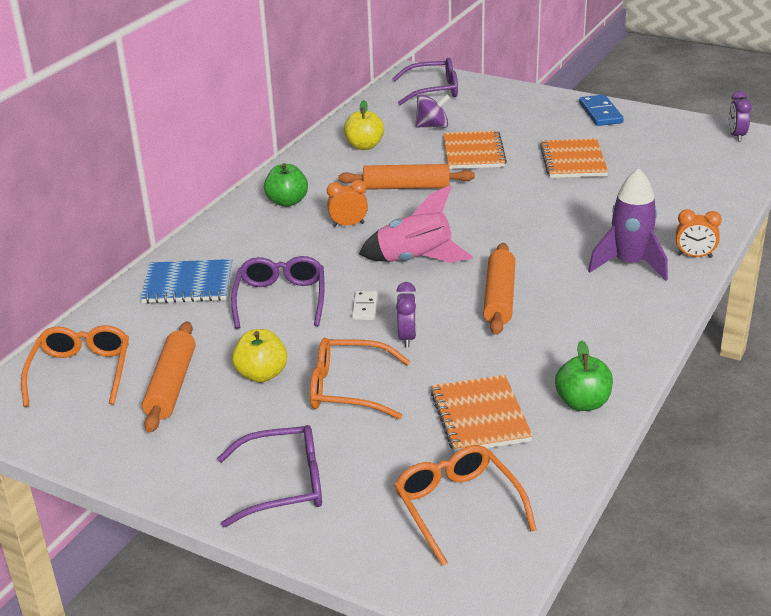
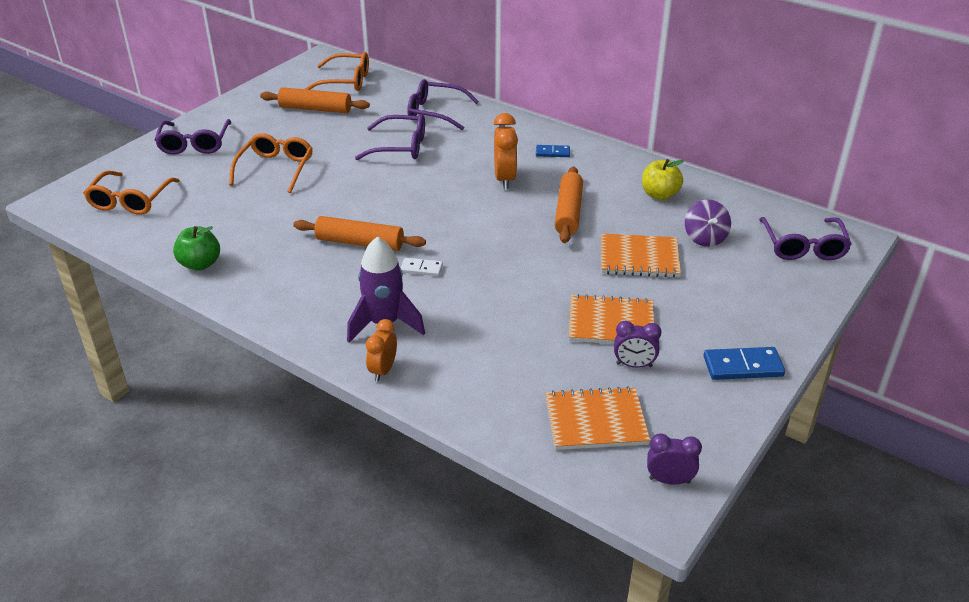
camera: 95 degrees right, 5 degrees up
blue notebook [140,259,232,304] -> purple glasses [407,79,479,130]
yellow apple [232,329,287,383] -> none
green apple [264,163,308,207] -> blue domino [536,145,570,157]
orange clock [327,180,368,227] -> orange clock [494,113,518,189], size x1.51
white domino [352,291,378,320] -> white domino moved to [401,258,443,276]
pink rocket [359,185,473,263] -> none
orange glasses [394,445,537,566] -> orange glasses turned 120 degrees clockwise [84,171,180,215]
purple clock [396,282,416,347] -> purple clock moved to [614,321,662,368]
orange notebook [430,375,533,453] -> orange notebook moved to [545,386,650,450]

